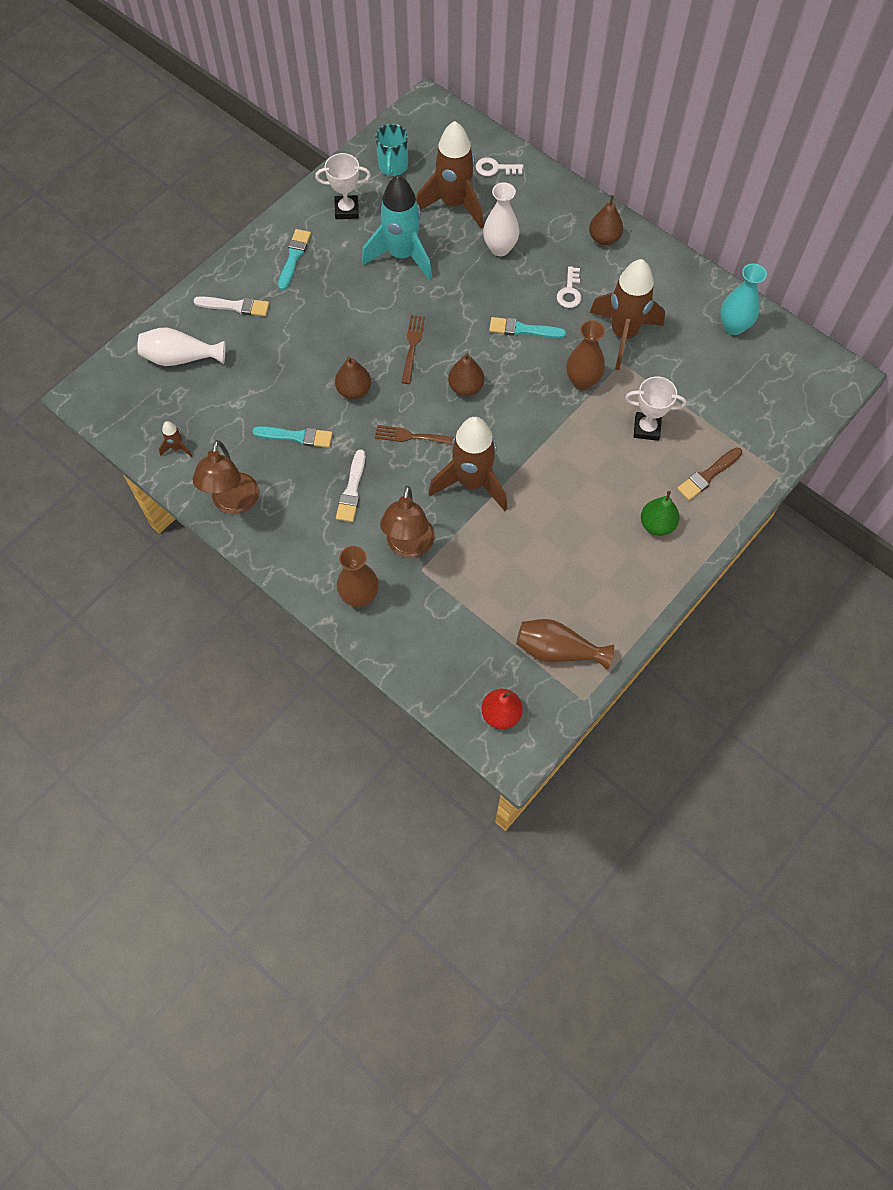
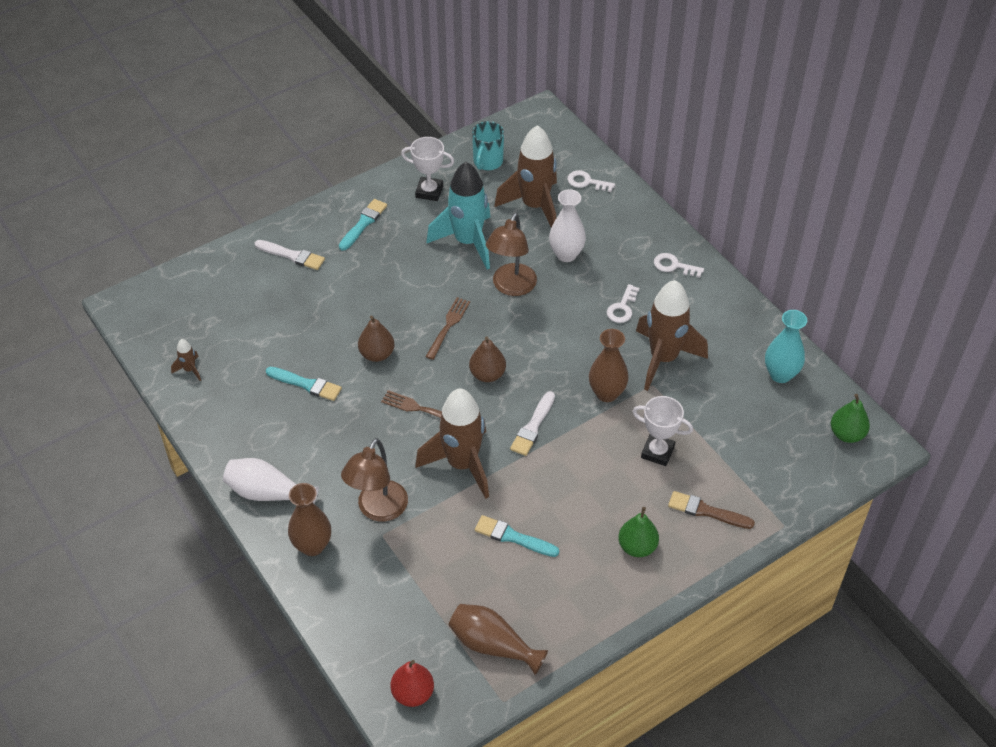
camera: 15 degrees right, 15 degrees down
white vase [137,328,226,366] -> white vase moved to [223,458,319,504]
brown lamp [192,440,259,514] -> brown lamp moved to [486,213,537,296]
white brush [336,449,366,522] -> white brush moved to [510,391,555,456]
turquoise brush [489,317,566,338] -> turquoise brush moved to [475,515,559,557]
brown pear [589,195,623,245] -> white key [654,253,704,278]
brown brush [677,447,742,500] -> brown brush turned 45 degrees clockwise [668,491,755,529]
none -> green pear [831,394,870,443]

